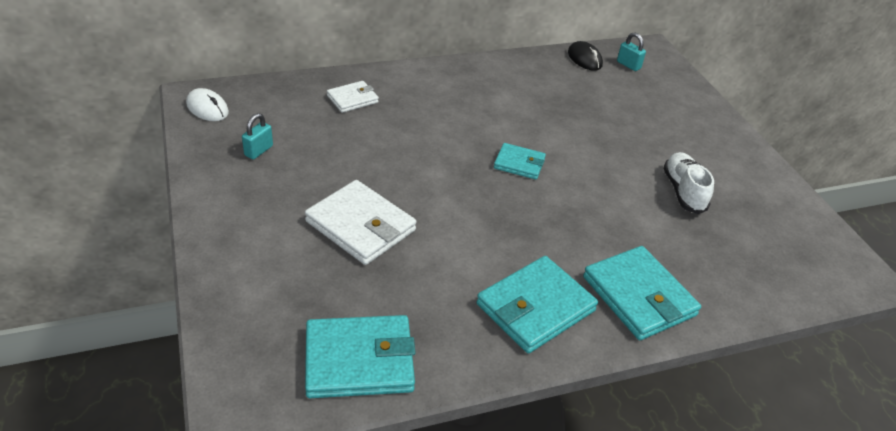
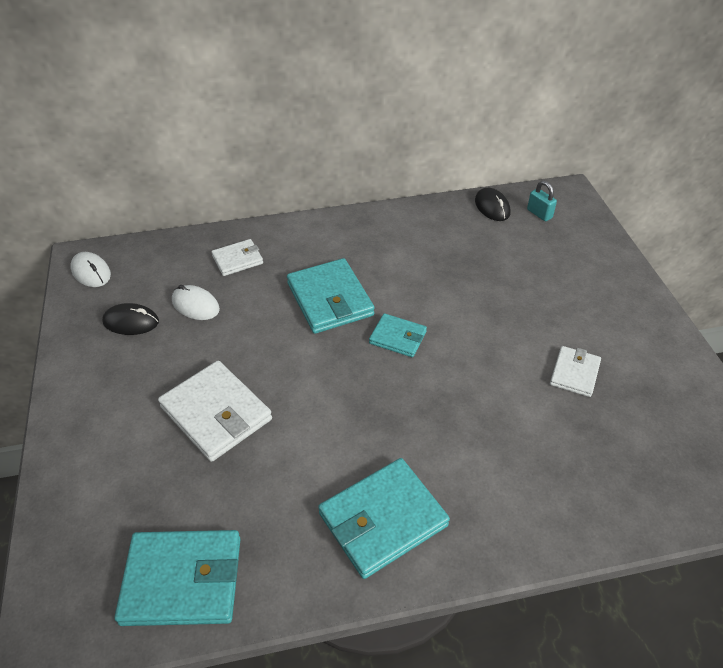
camera: 10 degrees right, 5 degrees up
turquoise padlock [242,113,273,159] -> black mouse [102,303,159,335]
turquoise wallet [583,246,701,340] -> turquoise wallet moved to [287,258,375,334]
white shoe [663,152,714,214] -> white wallet [550,346,601,397]
none -> white mouse [172,285,220,320]

